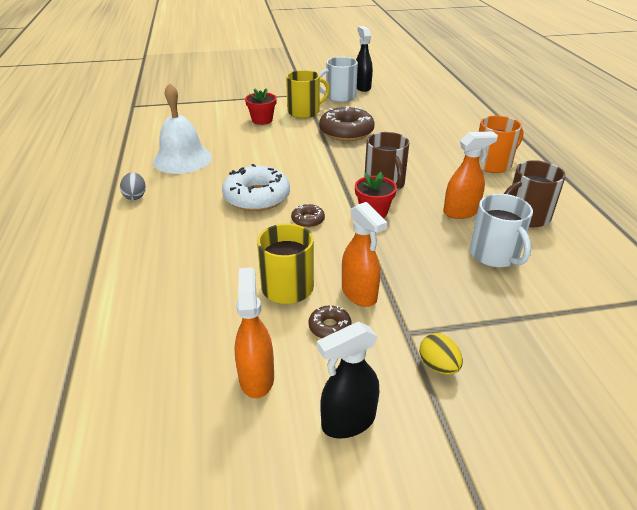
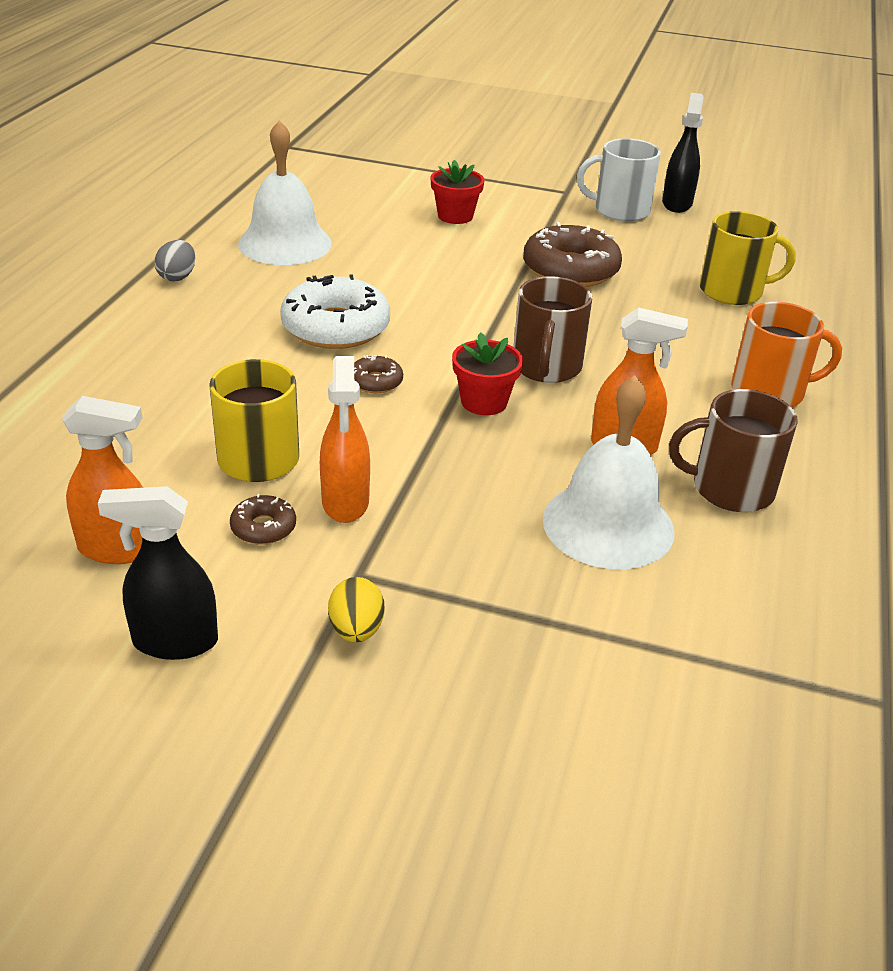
camera: 25 degrees right, 0 degrees up
orange spray bottle [234,268,274,398] -> orange spray bottle turned 75 degrees clockwise [62,396,143,564]
yellow mug [286,70,330,118] -> yellow mug moved to [700,211,796,305]
white mug [470,194,533,268] -> white bell [543,375,675,569]

